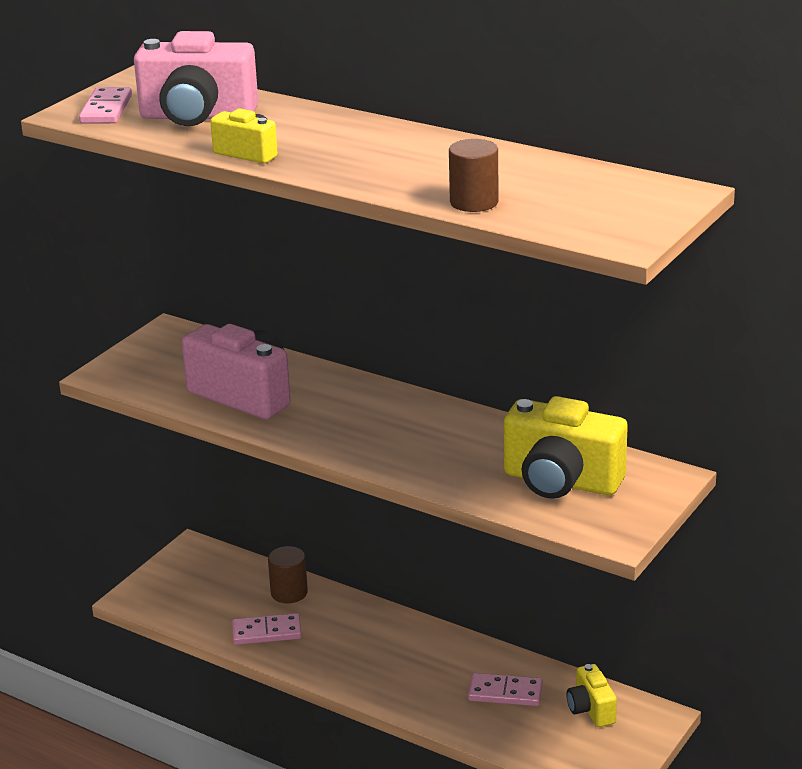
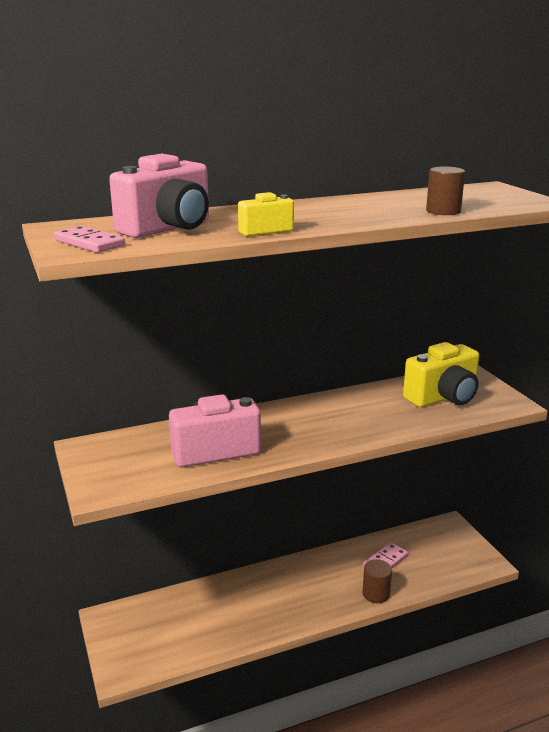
camera: 55 degrees left, 5 degrees down
pink domino [232,613,302,645] -> none
brown cylinder [268,546,308,604] -> brown cylinder moved to [362,559,392,603]
yellow camera [567,664,617,727] -> none

